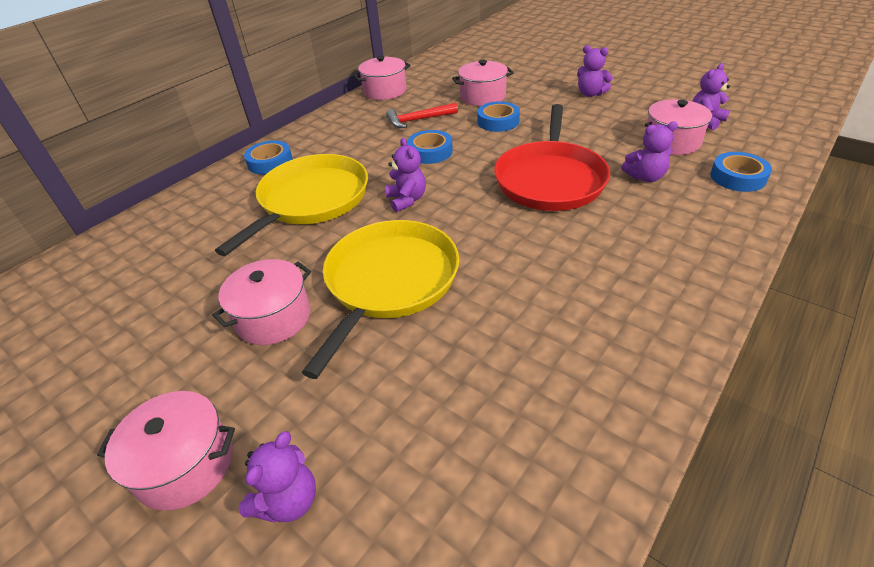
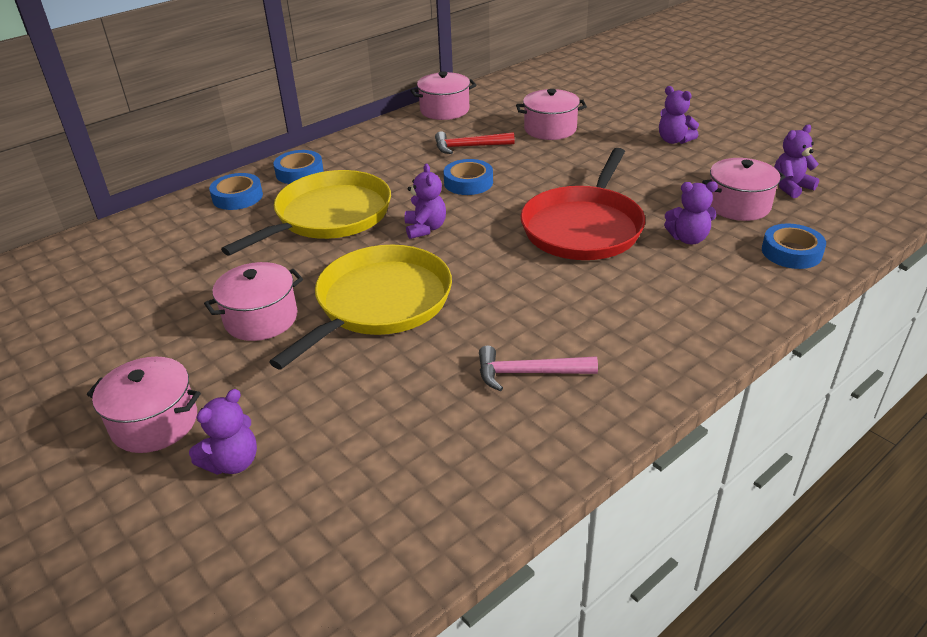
camera: 10 degrees right, 5 degrees down
blue tape [477,101,520,132] -> blue tape moved to [209,173,263,210]
none -> pink hammer [479,346,598,391]

